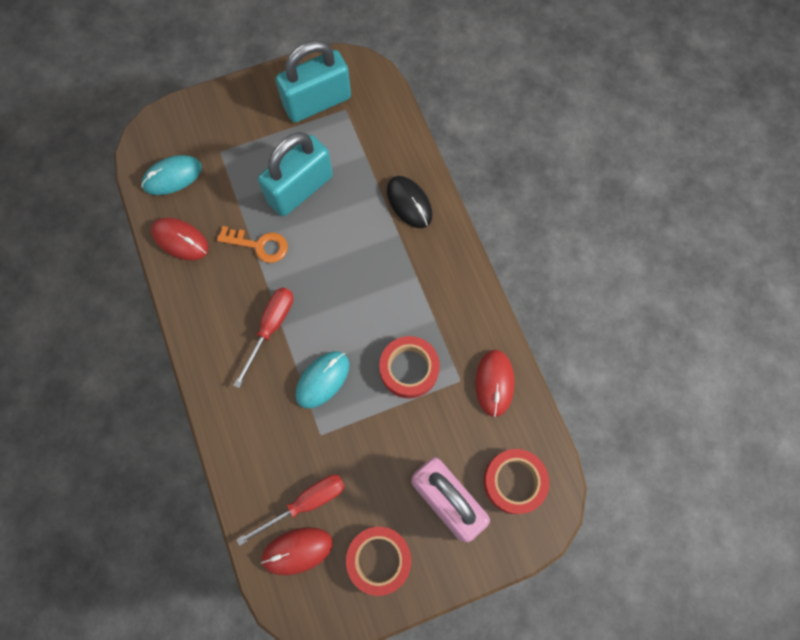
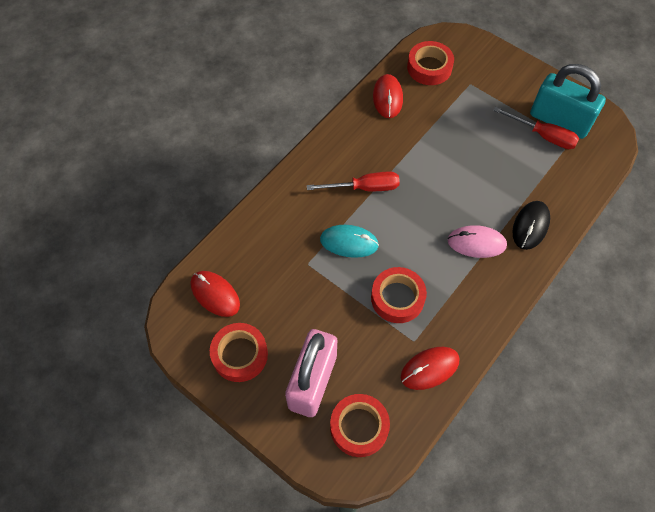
camera: 60 degrees right, 10 degrees down
turquoise mouse [142,155,202,195] -> red tape [407,41,454,85]
orange key [217,226,288,263] -> none
red screwdriver [236,475,345,546] -> red screwdriver moved to [493,107,579,149]
turquoise padlock [258,132,333,216] -> none
none -> pink mouse [447,225,507,258]

